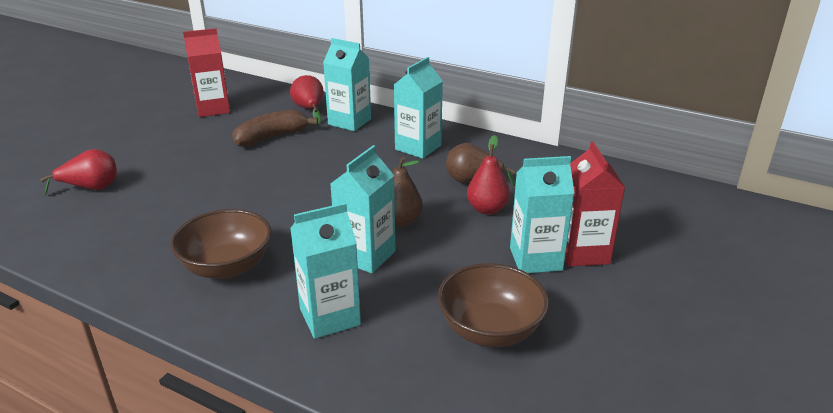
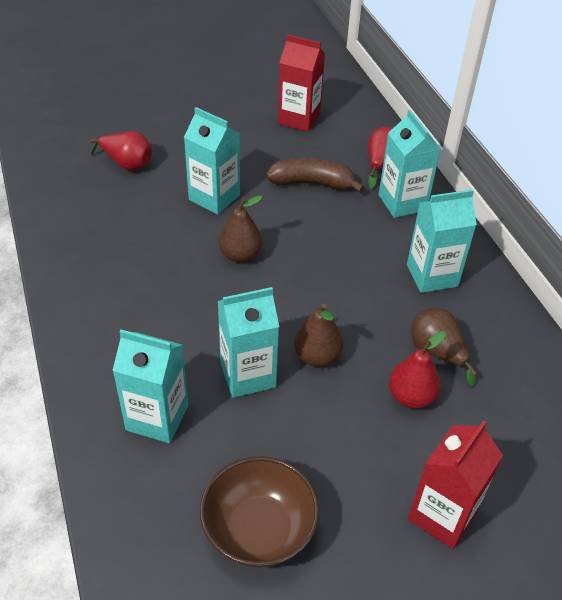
camera: 40 degrees right, 15 degrees up
brown bowl [170,209,271,279] -> none
turquoise carton [510,156,575,273] -> turquoise carton moved to [184,107,240,214]
none -> brown pear [219,195,263,263]

